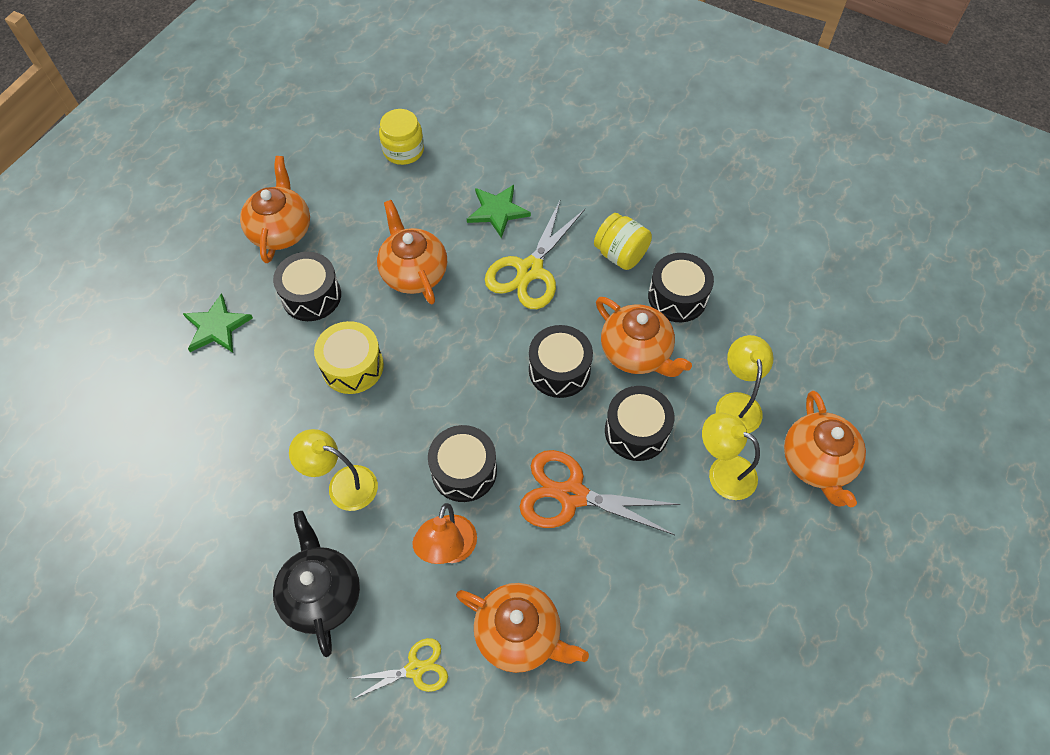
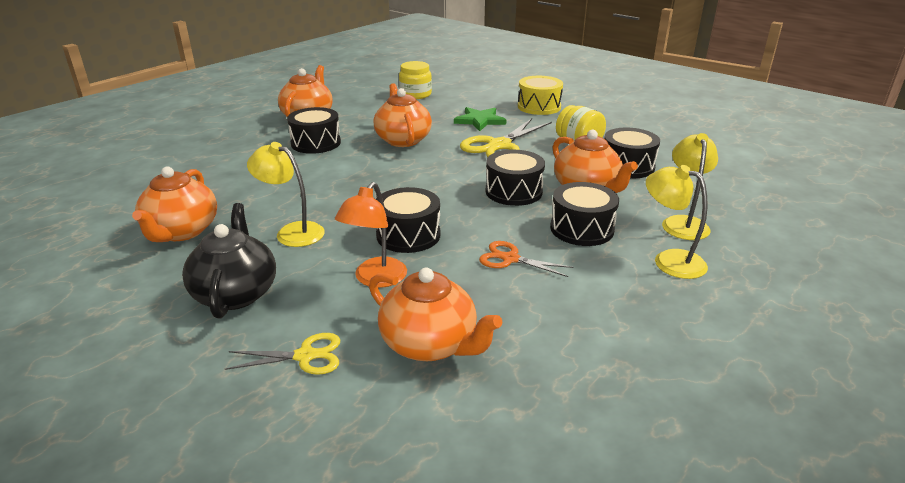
camera: 10 degrees right, 30 degrees down
green star [183,293,253,353] -> none
yellow drum [314,321,384,394] -> yellow drum moved to [518,76,563,115]
orange scissors [520,450,681,535] -> orange scissors [479,241,574,277], size x0.57
orange teapot [784,391,866,507] -> orange teapot moved to [132,166,217,242]

